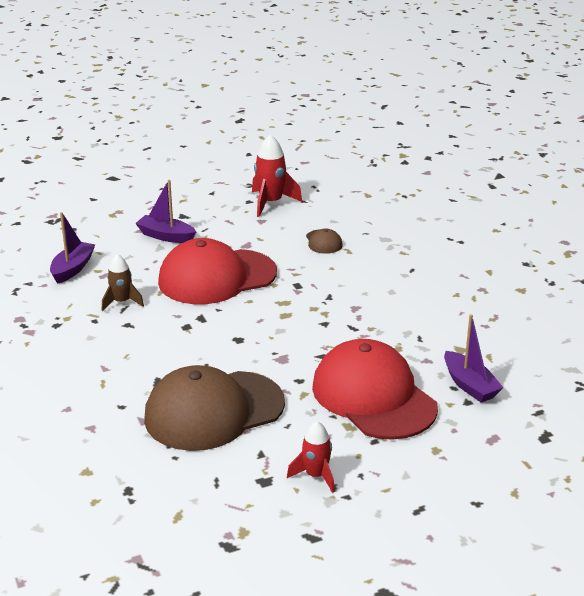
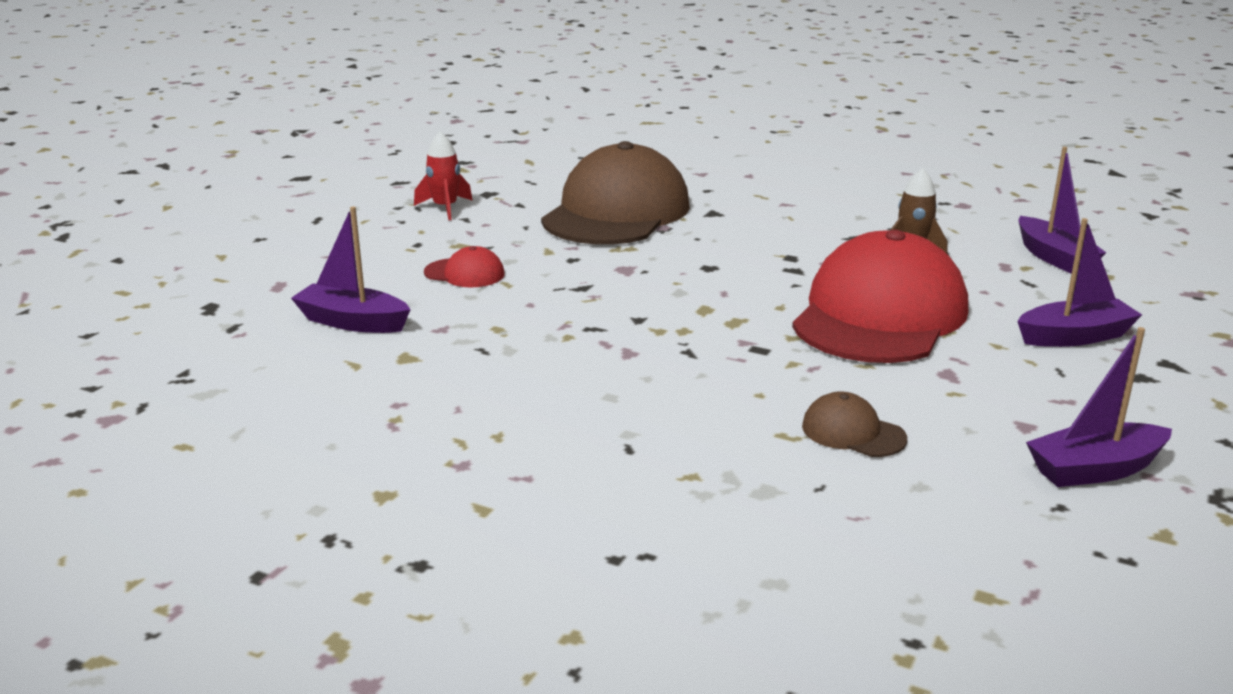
camera: 140 degrees right, 5 degrees down
red rocket [252,135,302,217] -> purple boat [1026,327,1172,487]
red cap [312,339,438,440] -> red cap [424,246,504,287], size x0.41

